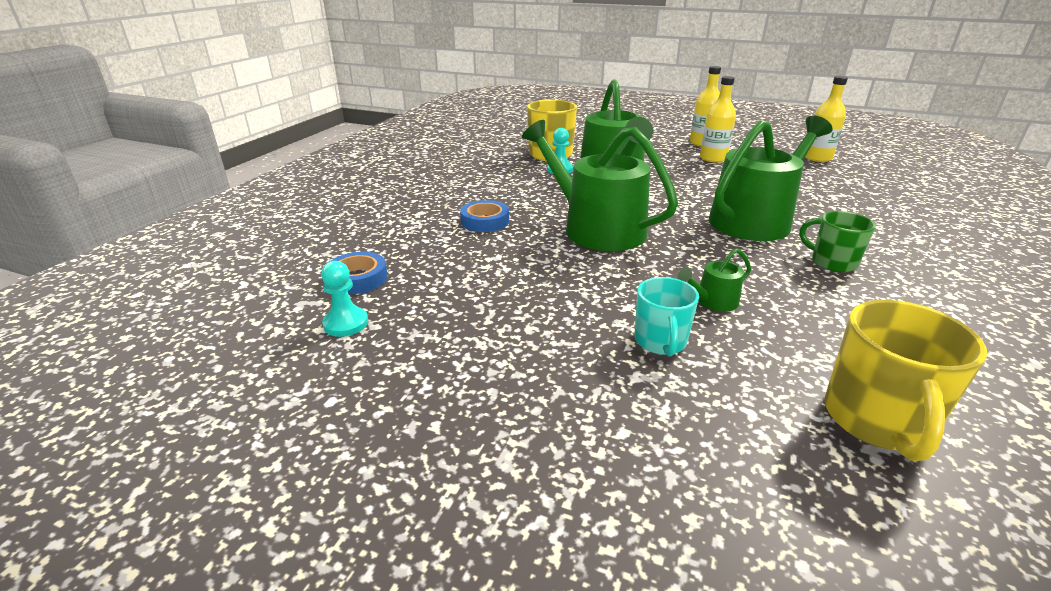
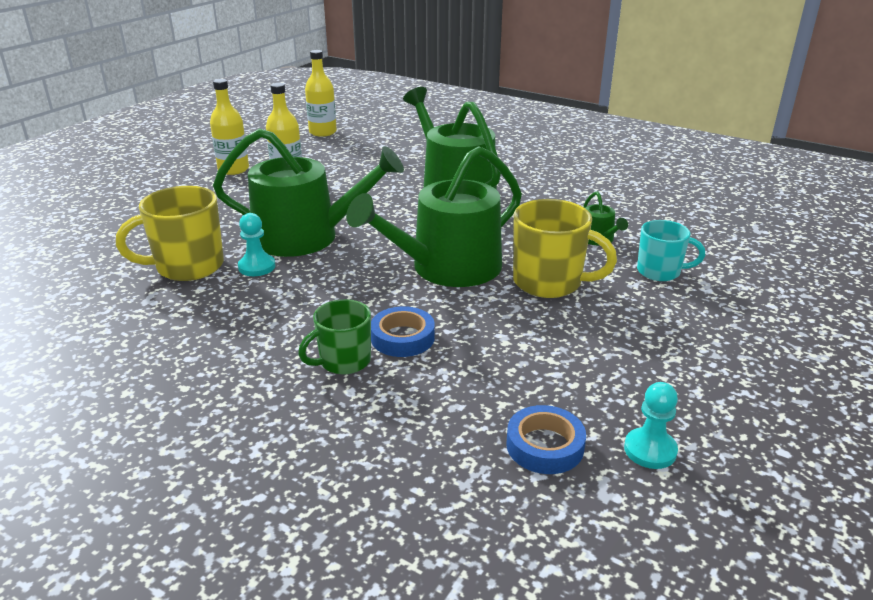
camera: 80 degrees left, 0 degrees up
green mug [799,211,876,272] -> green mug moved to [298,299,371,375]
yellow mug [824,300,987,461] -> yellow mug moved to [513,199,617,298]

